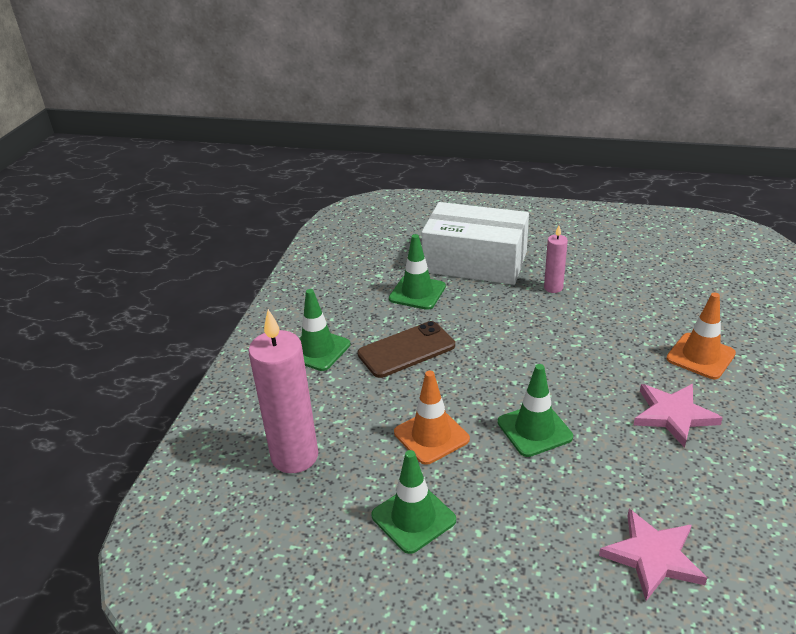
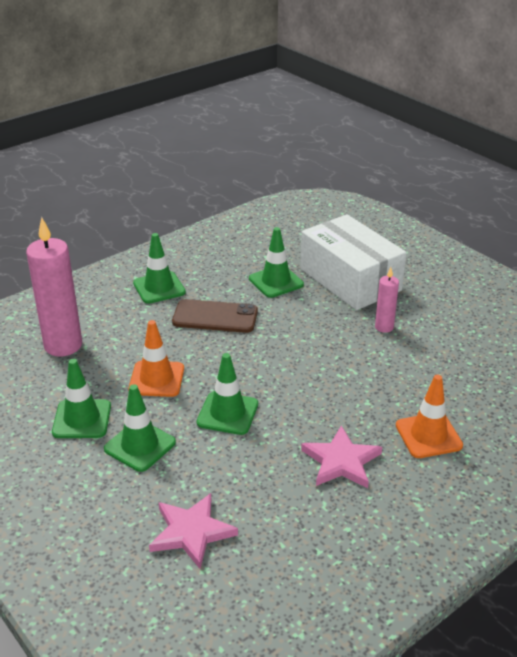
camera: 35 degrees right, 0 degrees up
none -> green traffic cone [104,384,176,472]

